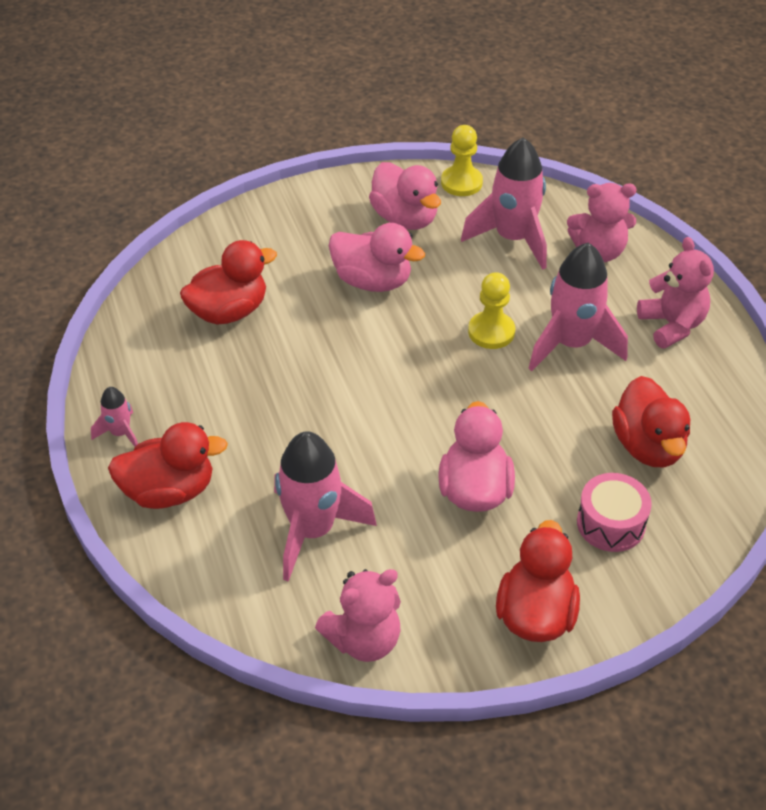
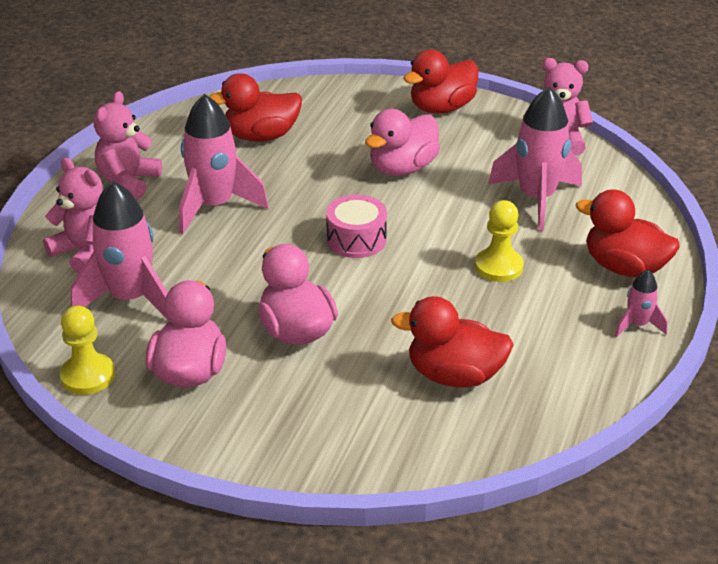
camera: 140 degrees left, 10 degrees down
yellow pawn [468,272,515,349] -> yellow pawn moved to [475,200,524,282]
pink drum [577,473,652,552] -> pink drum moved to [326,195,387,258]
red duck [612,376,690,467] -> red duck turned 135 degrees counterclockwise [209,73,302,142]

